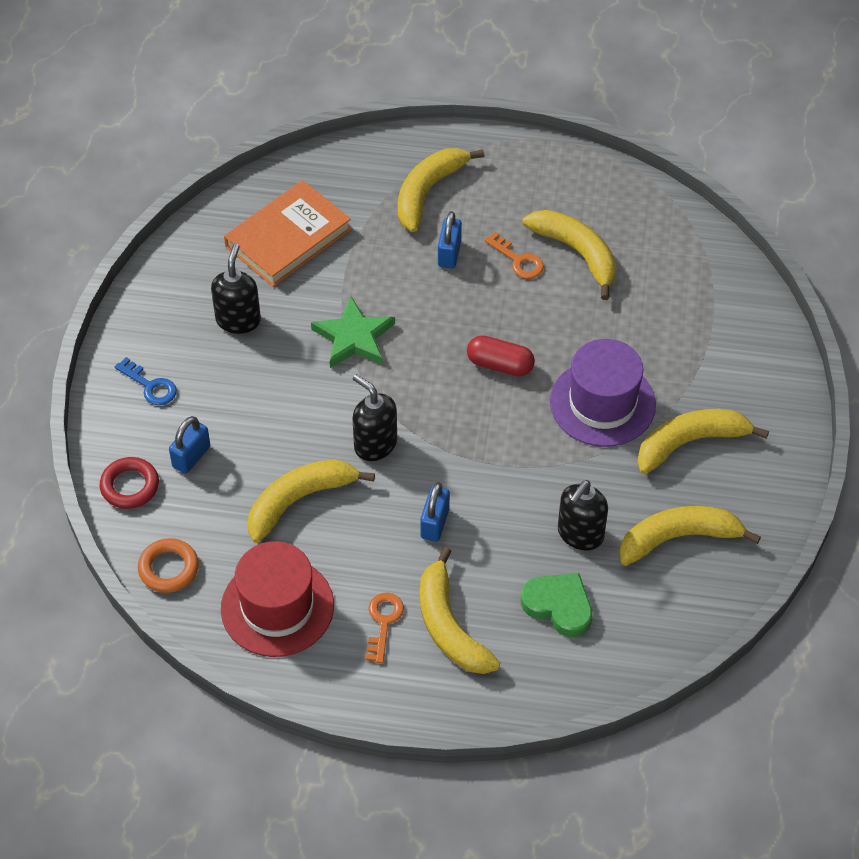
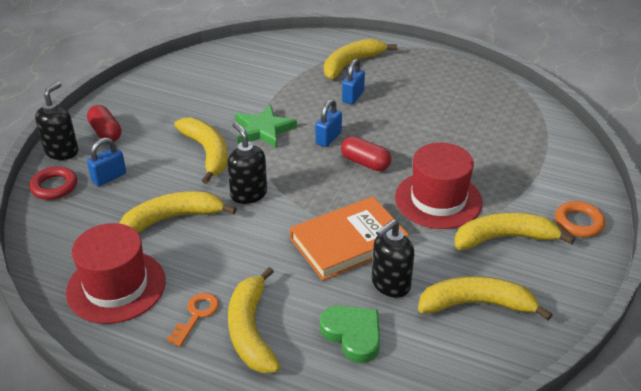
camera: 15 degrees right, 15 degrees down
blue key [115,357,177,405] -> red capsule [87,105,121,142]
orange ring [138,538,199,593] -> orange ring moved to [555,201,606,237]
black soap dispenser [211,244,261,334] -> black soap dispenser moved to [35,82,78,160]
orange book [224,180,351,287] -> orange book moved to [290,196,409,281]
blue padlock [420,482,450,542] -> blue padlock moved to [315,99,342,147]
orange key [485,232,544,279] -> none
yellow banana [522,210,616,300] -> yellow banana moved to [174,118,228,184]
purple hat [550,339,656,447] -> red hat [395,143,483,229]

